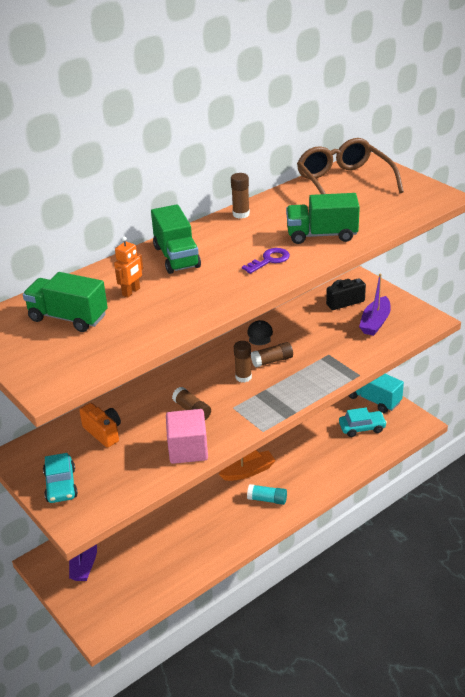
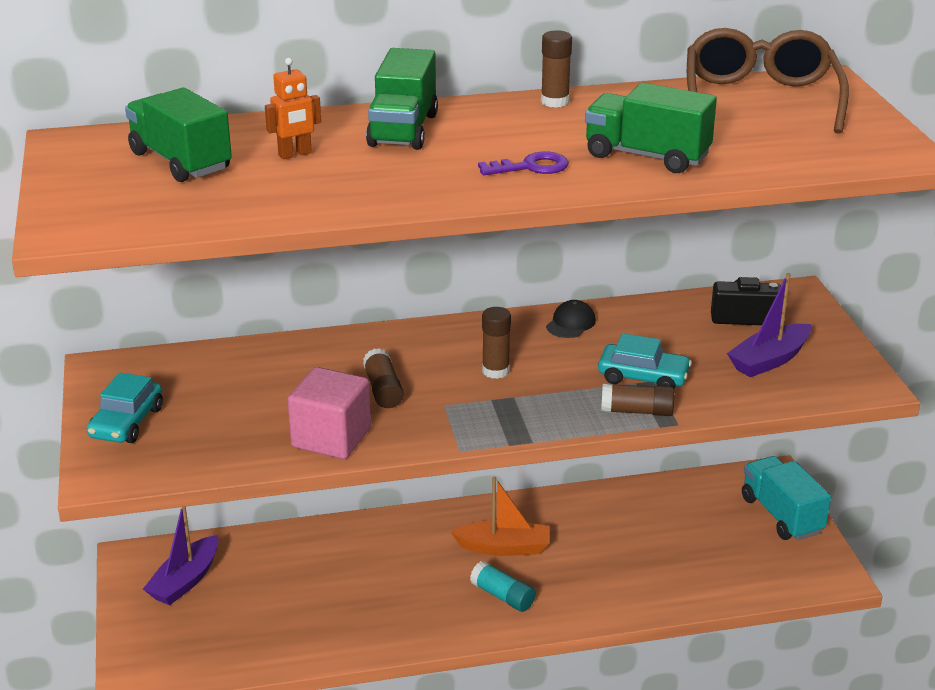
camera: 25 degrees right, 5 degrees down
orange camera [79,403,121,448] -> none
brown glue stick [251,342,293,367] -> brown glue stick moved to [601,383,674,416]
turquoise car [339,407,387,437] -> turquoise car moved to [598,333,692,389]

